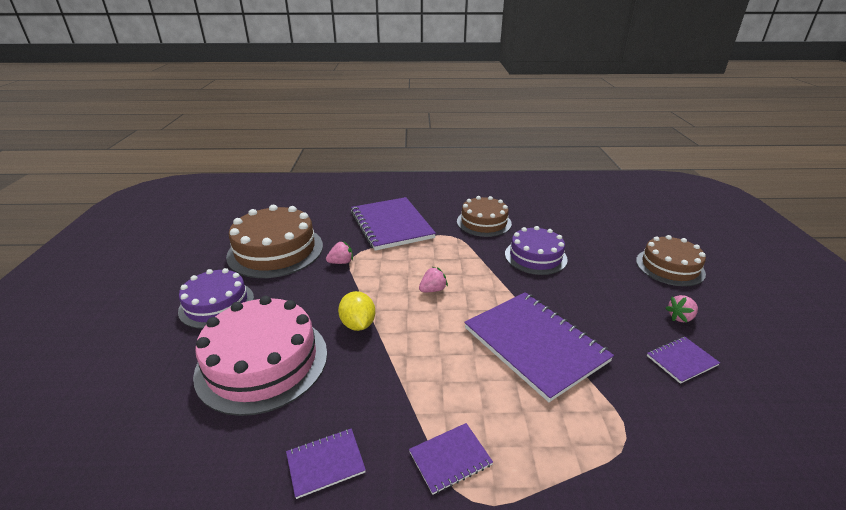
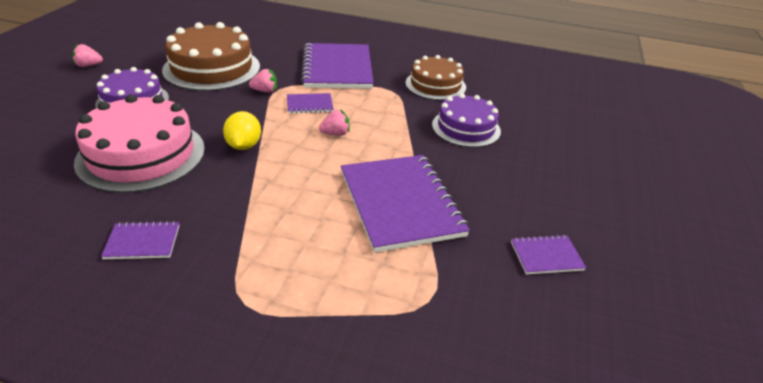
camera: 15 degrees right, 5 degrees up
purple notebook [409,423,493,495] -> purple notebook moved to [287,93,334,114]
brown cake [636,235,706,286] -> none
pink strawberry [665,295,698,322] -> pink strawberry moved to [72,44,103,67]

